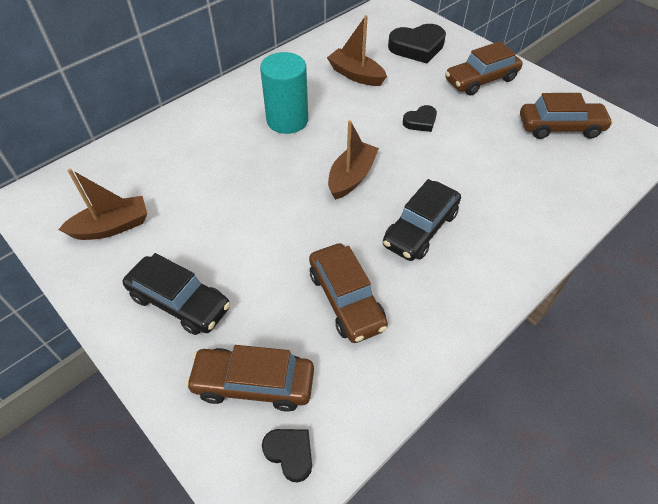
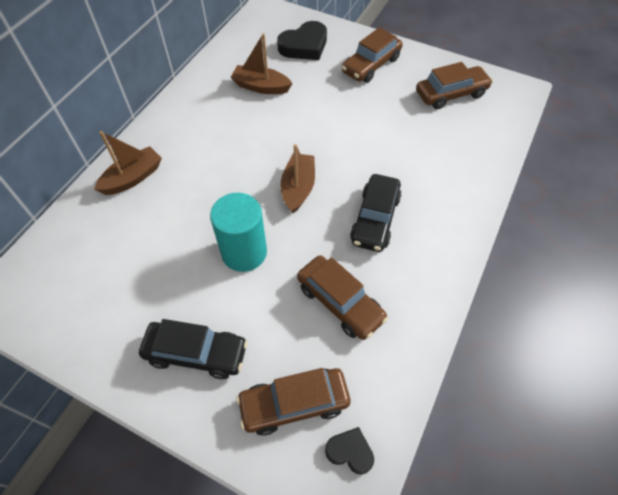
camera: 20 degrees left, 5 degrees up
brown boat [58,169,147,240] -> brown boat moved to [94,131,162,195]
turquoise cylinder [260,52,308,134] -> turquoise cylinder moved to [210,193,267,272]
black heart [403,105,437,132] -> none

